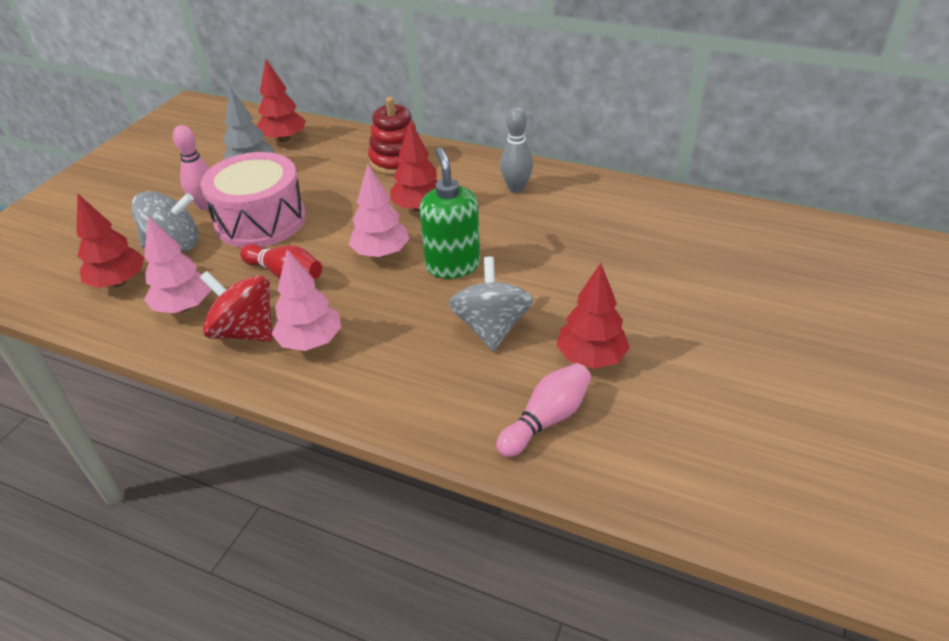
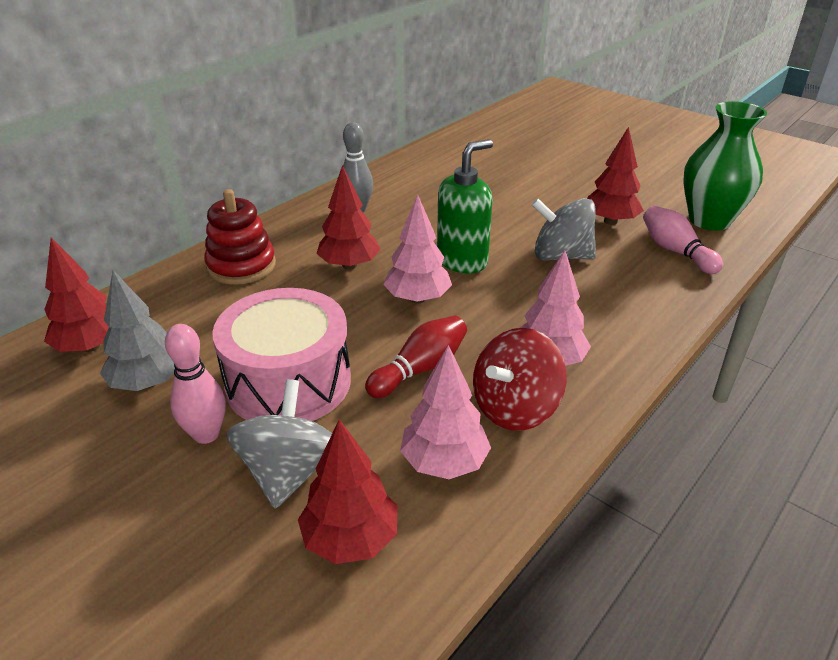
camera: 75 degrees left, 5 degrees down
green soap dispenser [419,147,480,279] -> green soap dispenser turned 135 degrees clockwise [437,139,493,274]
none -> green vase [683,101,767,231]

